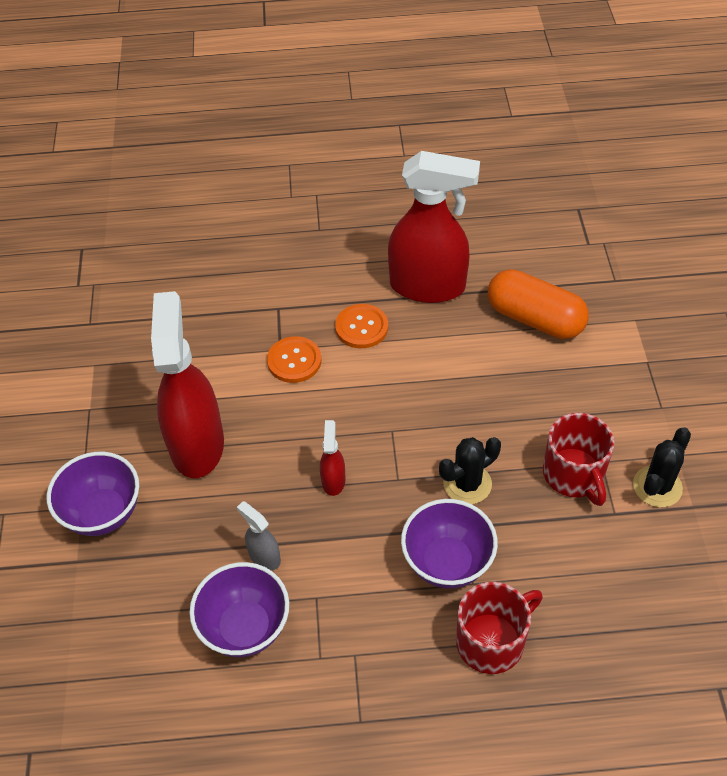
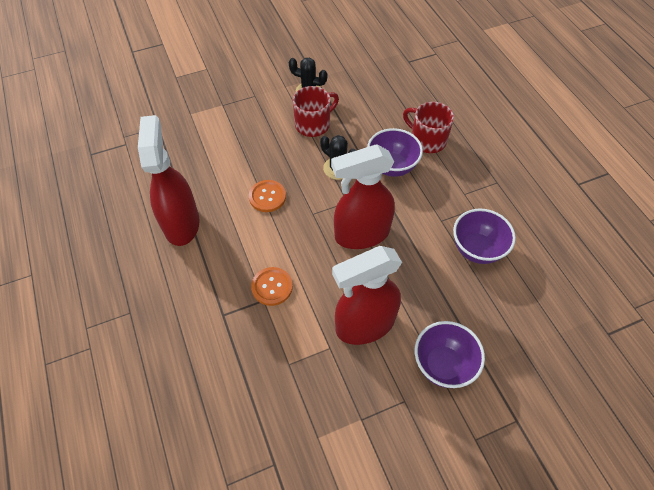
camera: 110 degrees left, 5 degrees up
grey spray bottle [237,501,281,570] -> none
red spray bottle [320,420,346,496] -> red spray bottle [331,145,395,249], size x2.36
orange button [335,304,388,348] -> orange button moved to [249,180,286,212]
orange capsule [488,269,589,339] -> none

